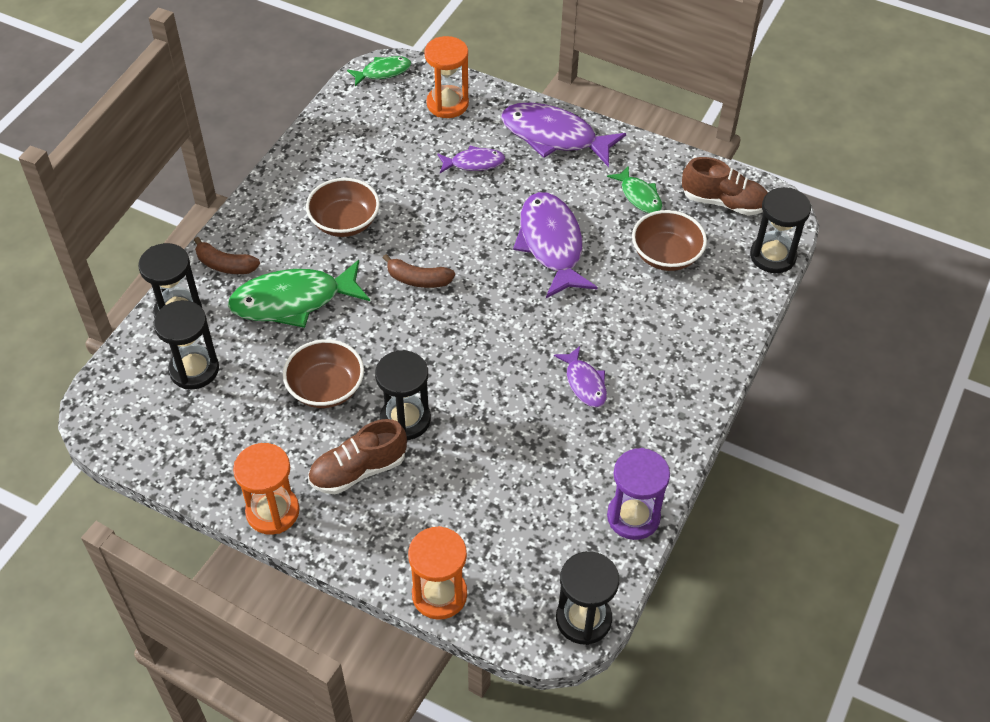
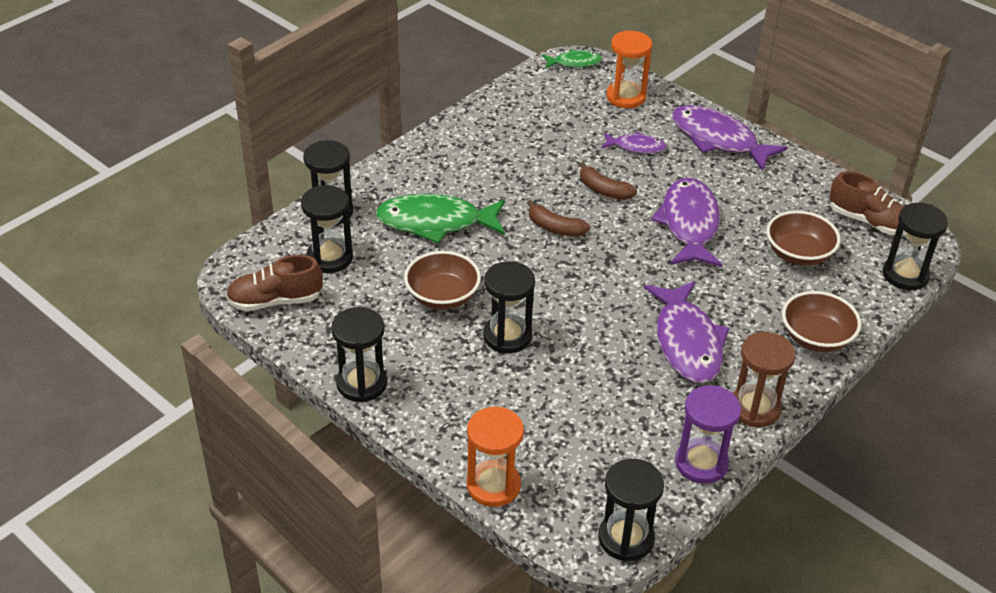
camera: 15 degrees right, 10 degrees down
brown banana [194,237,260,274] -> brown banana moved to [580,162,637,200]
orange hourglass [233,443,299,535] -> black hourglass [331,307,387,402]
brown bowl [306,178,380,237] -> brown bowl moved to [782,291,861,352]
brown shoe [308,419,407,494] -> brown shoe moved to [226,255,323,311]
purple fish [554,346,607,408] -> purple fish [644,281,729,383], size x1.89
green fish [607,165,662,213] -> none
none -> brown hourglass [733,332,795,427]

